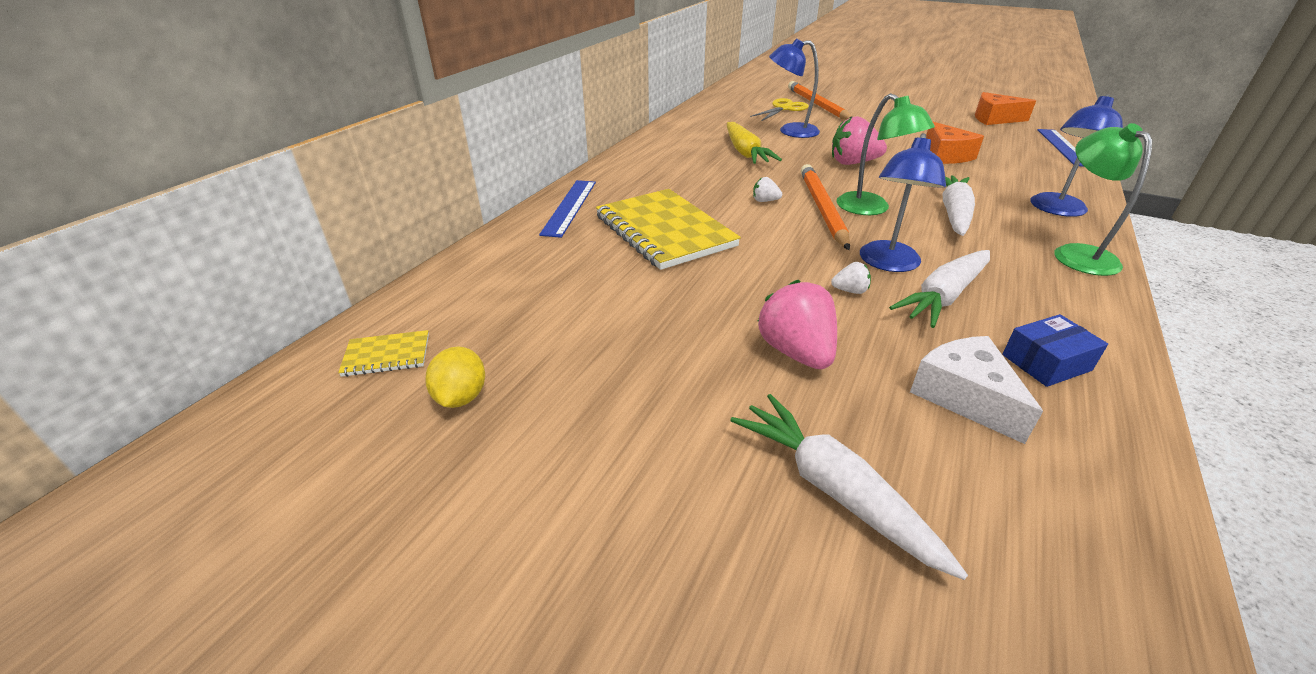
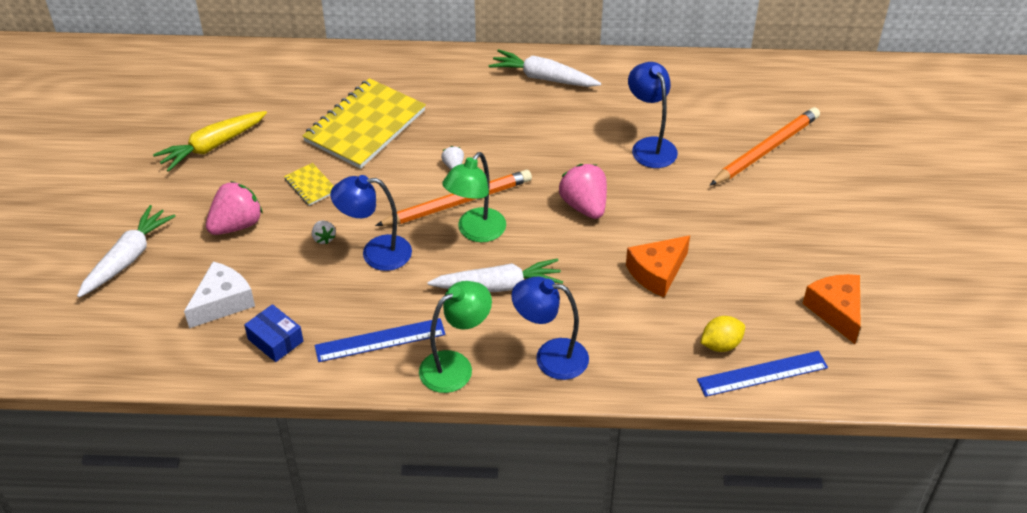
camera: 65 degrees right, 10 degrees up
yellow notebook [338,330,429,377] -> yellow notebook moved to [284,163,334,206]
yellow lemon [425,347,485,408] -> yellow lemon moved to [700,316,745,352]
blue ruler [539,180,596,238] -> blue ruler moved to [315,318,446,362]
yellow carrot [727,122,782,164] -> yellow carrot moved to [153,111,267,172]
yellow scissors [750,98,809,121] -> none
white carrot [889,250,990,328] -> white carrot moved to [489,49,601,87]

